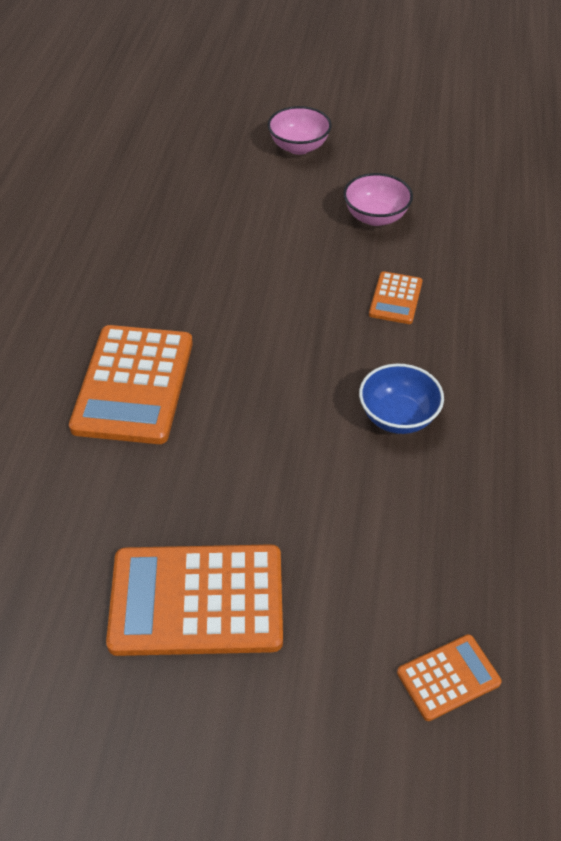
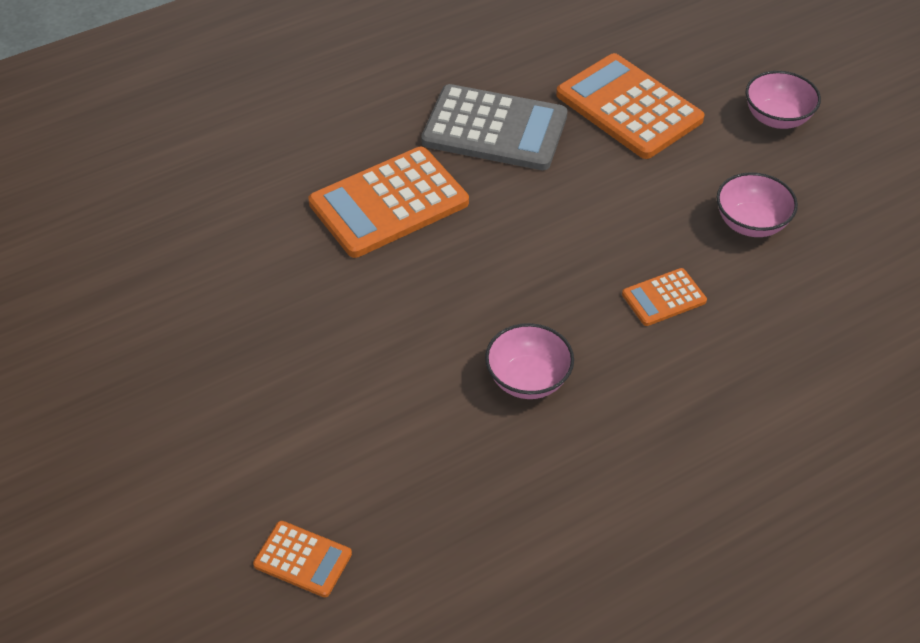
camera: 50 degrees right, 0 degrees up
orange calculator [106,544,283,656] -> orange calculator moved to [556,53,705,159]
blue bowl [359,363,444,434] -> pink bowl [485,323,574,399]
none -> grey calculator [421,84,568,170]

